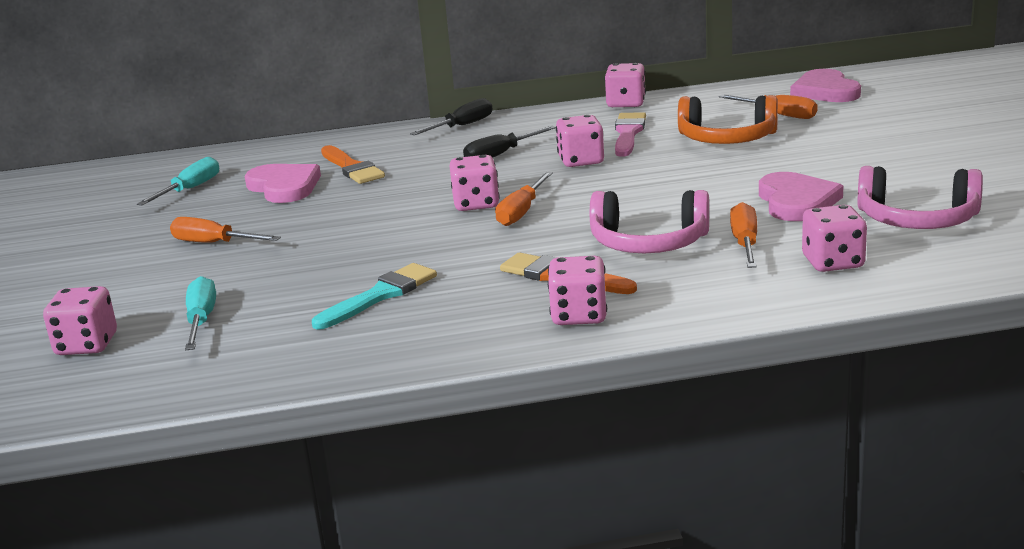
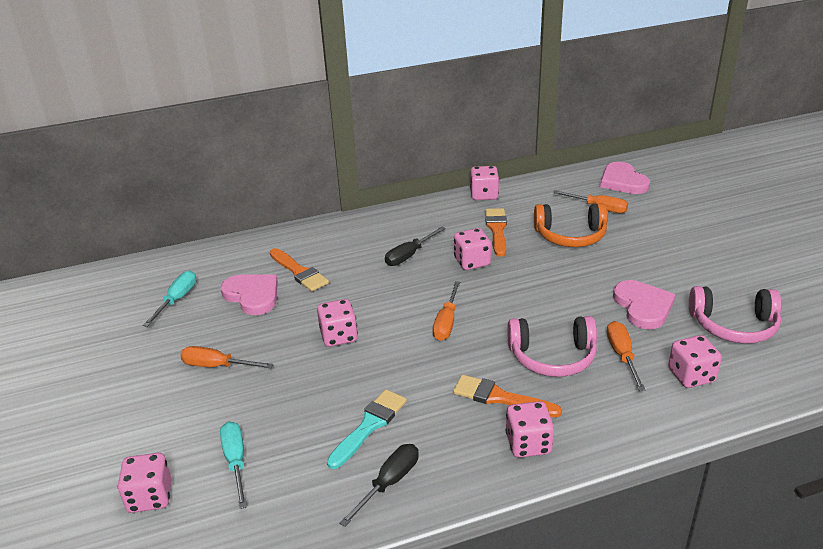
camera: 10 degrees left, 10 degrees up
black screwdriver [410,98,492,135] -> black screwdriver moved to [339,444,419,527]
pink dice [450,155,499,211] -> pink dice moved to [317,299,358,347]
pink brush [615,112,646,157] -> orange brush [485,208,507,257]

